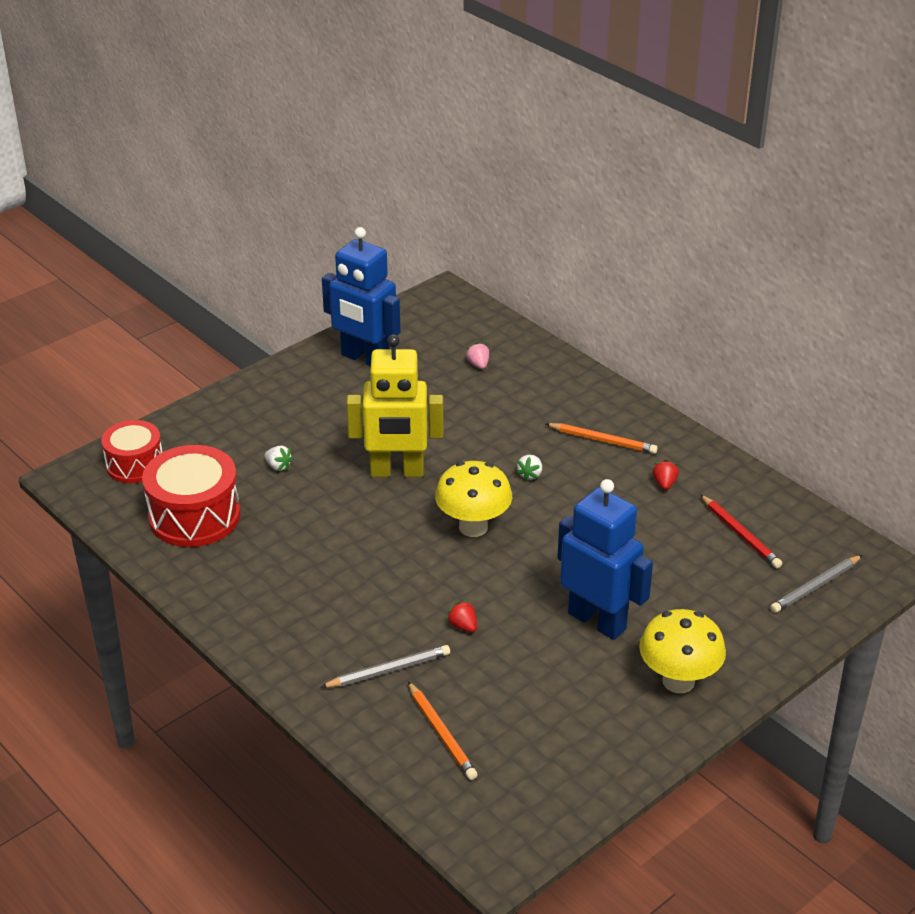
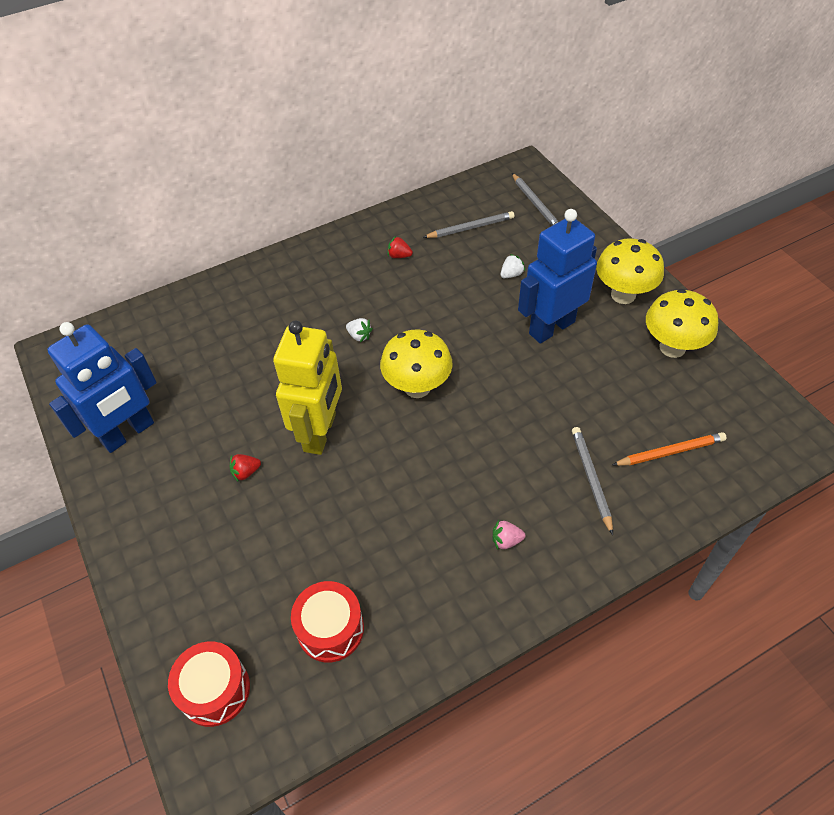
camera: 75 degrees left, 15 degrees up
red drum [142,445,241,547] -> red drum [291,581,364,662], size x0.65
white strawberry [264,446,293,471] -> white strawberry moved to [500,254,525,278]
red strawberry [446,600,477,632] -> red strawberry moved to [230,454,261,481]
pink strawberry [466,342,489,369] -> pink strawberry moved to [493,520,526,549]
orange pencil [546,423,658,454] -> none
red pencil [700,494,782,568] -> grey pencil [423,211,514,238]
none -> yellow mushroom [646,289,718,358]

